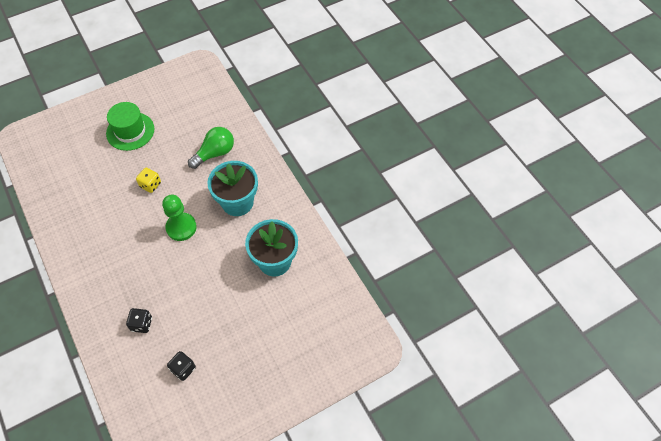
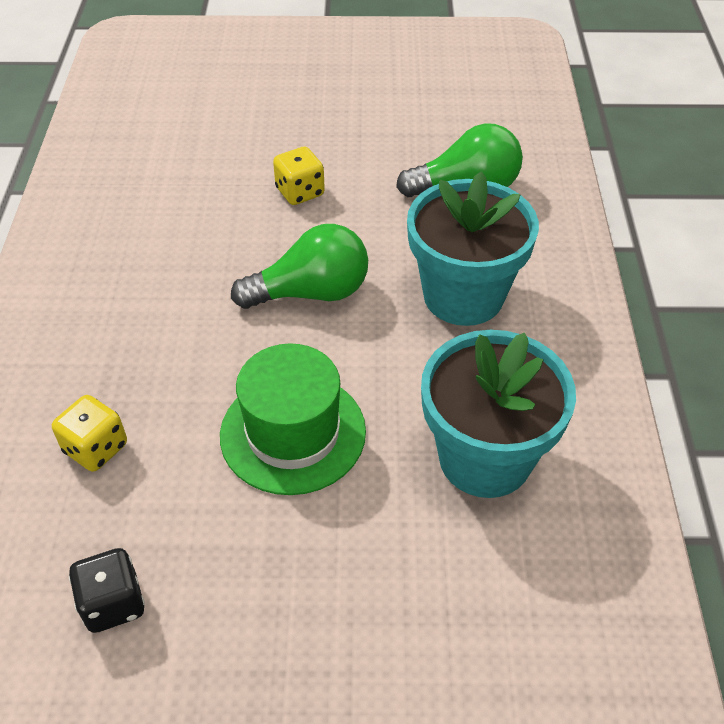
camera: 30 degrees right, 10 degrees down
green hat [106,102,154,151] -> green hat moved to [220,344,366,495]
black dice [126,308,152,333] -> yellow dice [52,395,127,472]
green pawn [162,195,197,241] -> green light bulb [231,224,368,309]

